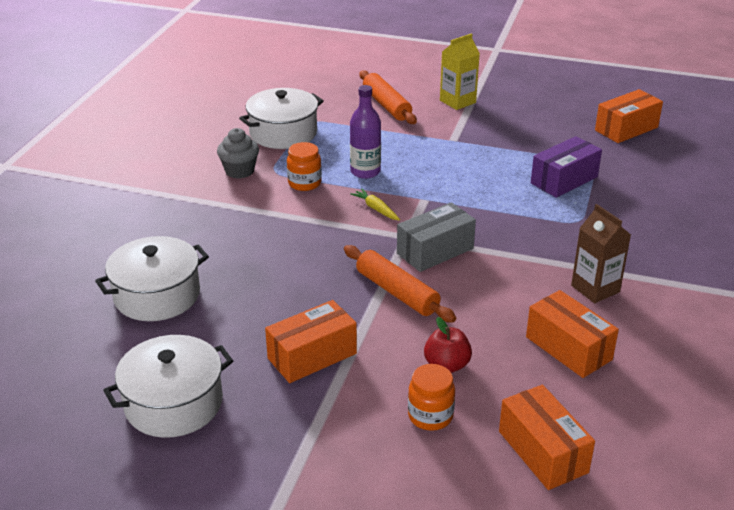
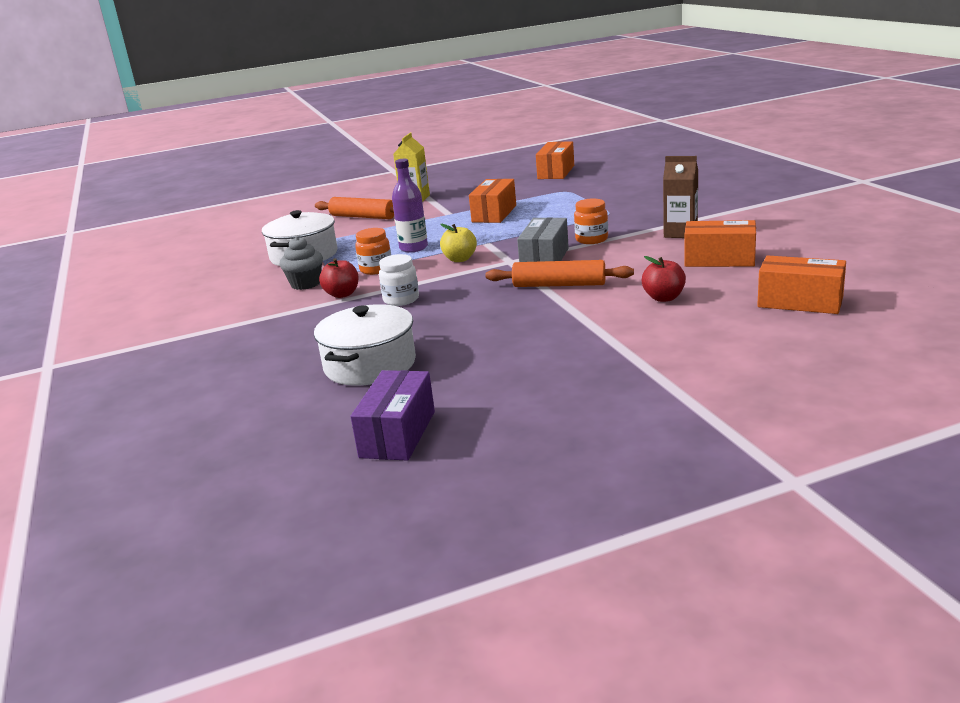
camera: 35 degrees left, 10 degrees down
white pot [103,335,233,438] -> none
orange box [265,300,357,383] -> orange box moved to [469,179,516,223]
yellow carrot [350,188,400,221] -> yellow apple [440,224,477,262]
orange jar [408,364,455,431] -> orange jar moved to [574,198,608,244]
purple box [531,136,602,198] -> purple box moved to [351,370,435,461]
none -> red apple [319,258,358,298]
none -> white jar [379,254,419,306]

